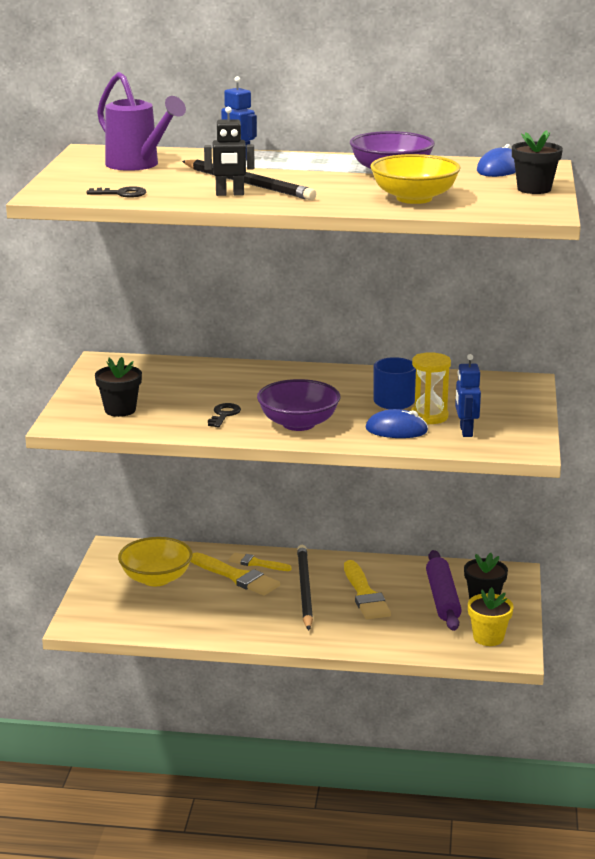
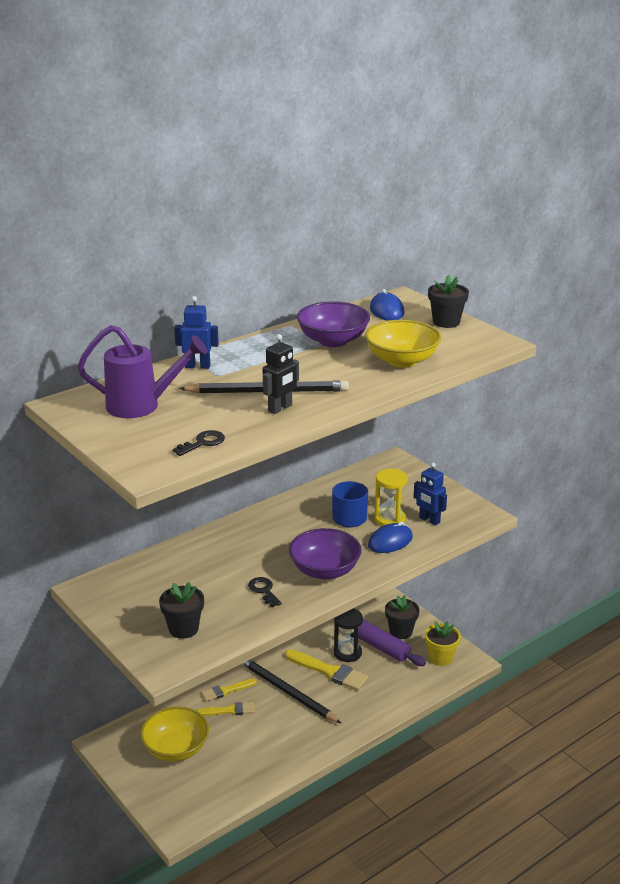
camera: 45 degrees left, 5 degrees up
yellow brush [191,552,280,596] -> yellow brush [197,702,255,716], size x0.61
none -> black hourglass [334,608,363,662]

